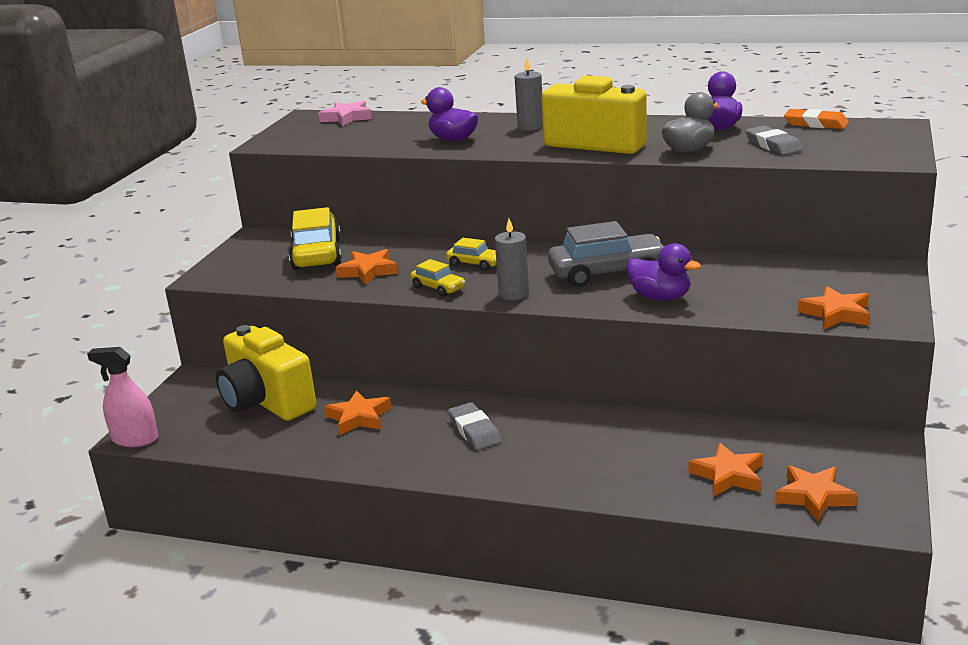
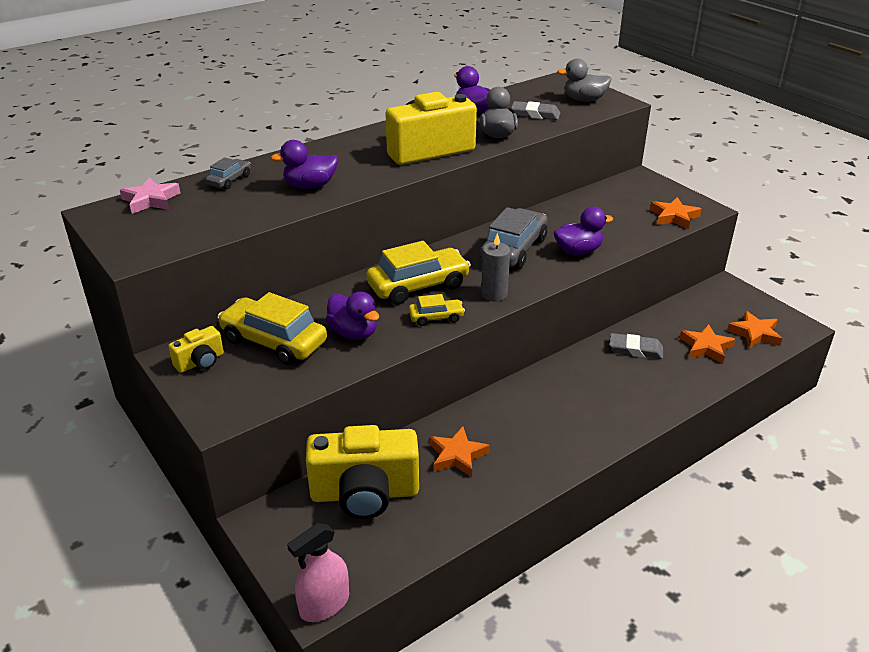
camera: 55 degrees left, 10 degrees up
orange star [336,249,398,285] -> purple duck [326,292,379,340]
yellow car [446,238,497,271] -> yellow car [366,241,471,305], size x1.95
grey eraser [448,402,501,450] -> grey eraser moved to [609,333,663,359]
grey candle [514,58,543,131] -> none
orange eraser [784,109,849,129] -> none
none -> yellow camera [168,326,224,373]
none -> grey car [206,157,251,189]
none -> grey duck [557,59,612,102]

